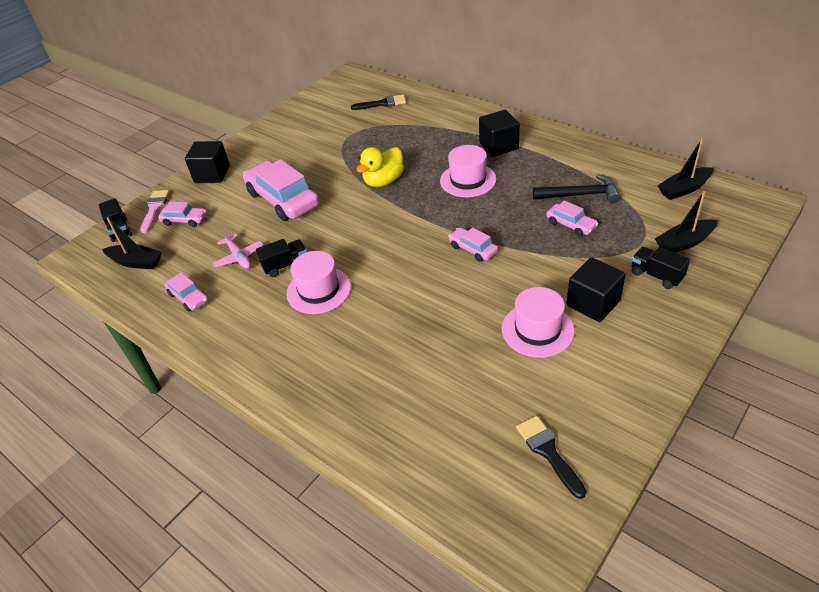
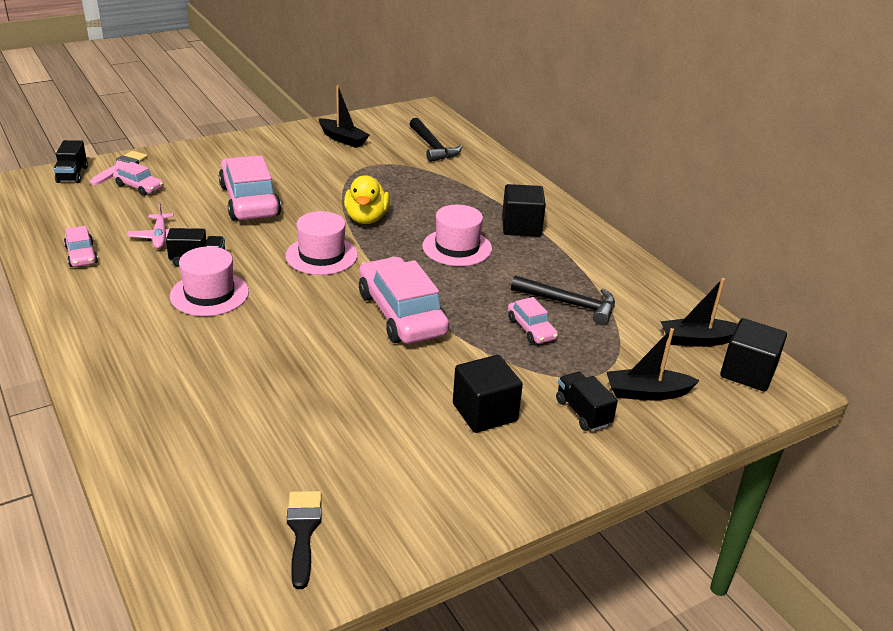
camera: 15 degrees right, 10 degrees down
black boat [102,217,162,269] -> black boat moved to [319,85,369,148]
black cube [185,141,230,183] -> black cube moved to [720,318,787,392]
black brush [351,94,406,110] -> black hammer [410,118,462,162]
yellow duck [357,147,404,187] -> yellow duck turned 60 degrees counterclockwise [344,175,390,224]
pink car [448,227,498,262] -> pink car [359,257,449,344], size x2.02
pink hat [502,287,575,358] -> pink hat moved to [286,211,358,275]

